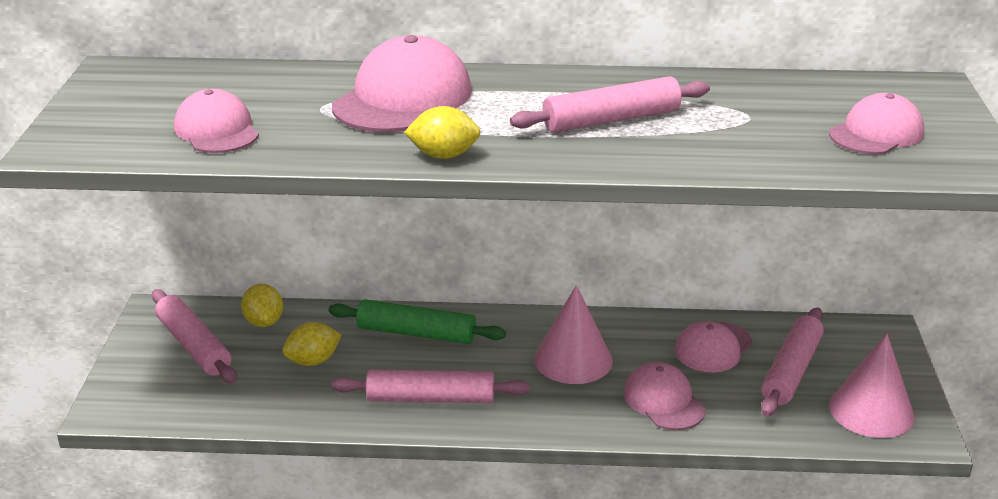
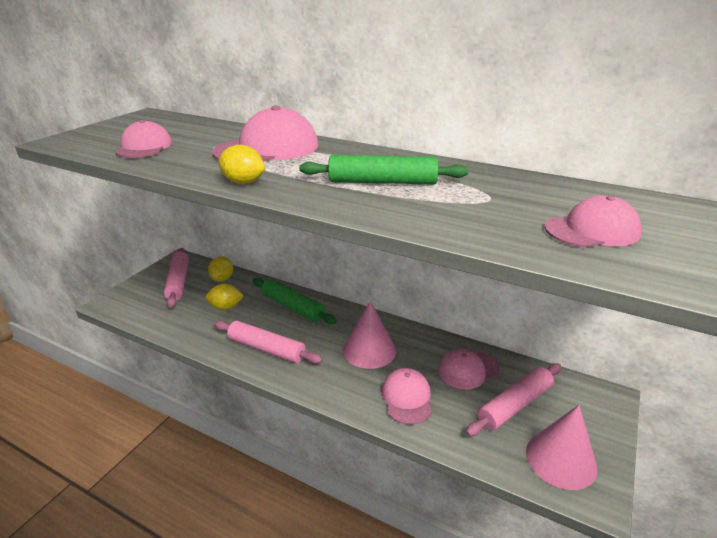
camera: 25 degrees right, 0 degrees up
pink rolling pin [510,76,710,132] -> green rolling pin [299,155,468,184]

